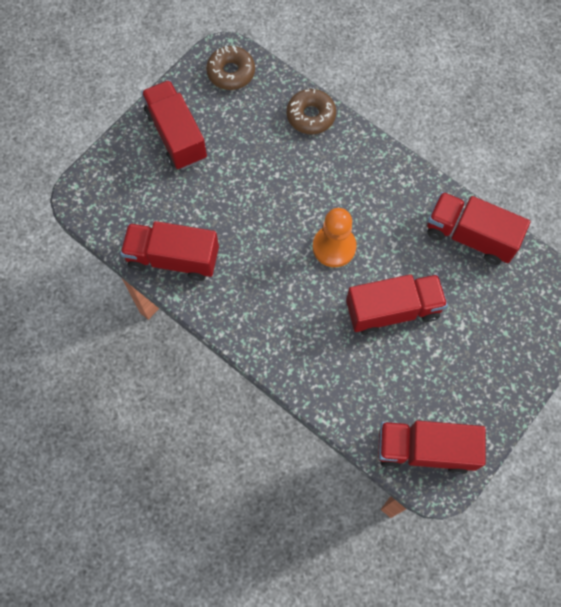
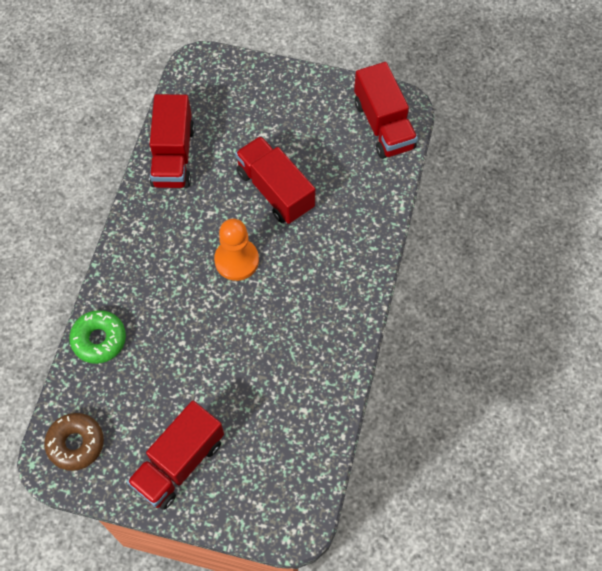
camera: 115 degrees left, 5 degrees down
red truck [120,221,219,281] -> none
brown donut [287,89,336,134] -> green donut [69,310,126,364]

